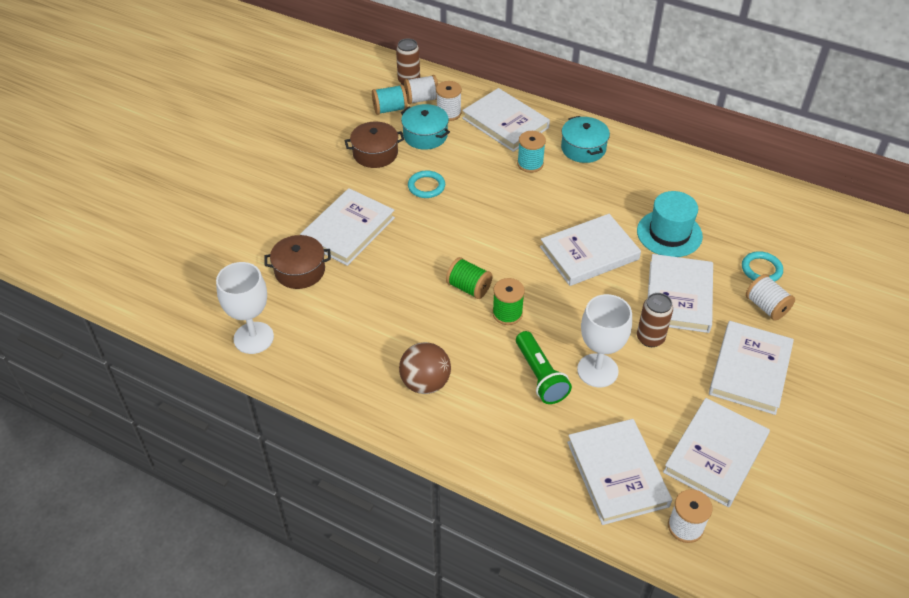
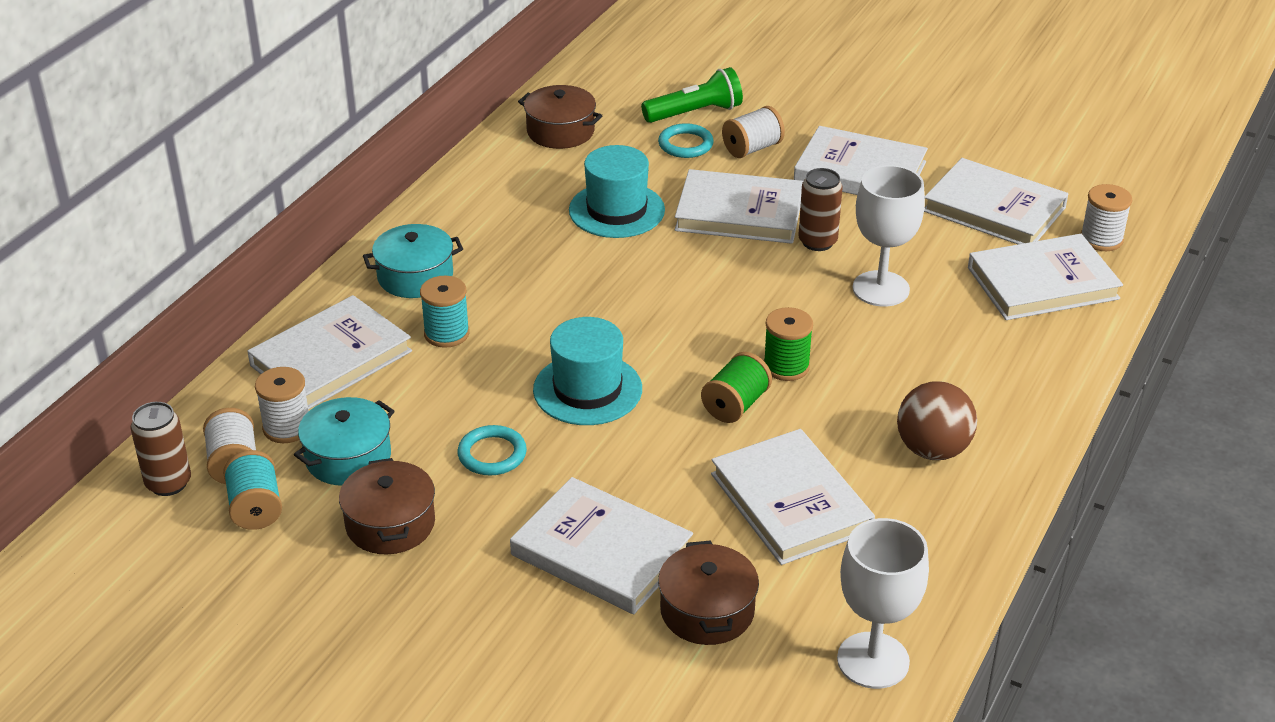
camera: 90 degrees left, 10 degrees down
green flashlight [516,331,572,404] -> green flashlight moved to [641,67,743,123]
white book [540,214,641,286] -> white book moved to [711,429,875,565]
none -> brown pot [518,85,603,149]
none -> turquoise hat [533,317,642,425]

